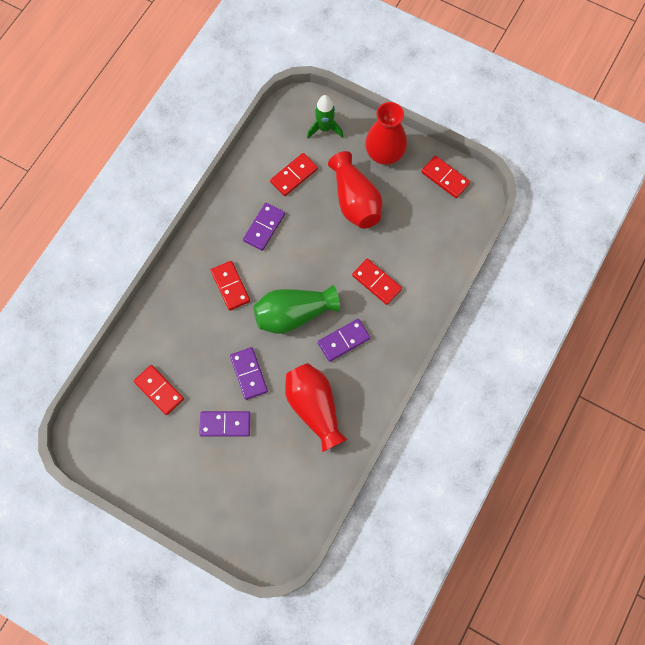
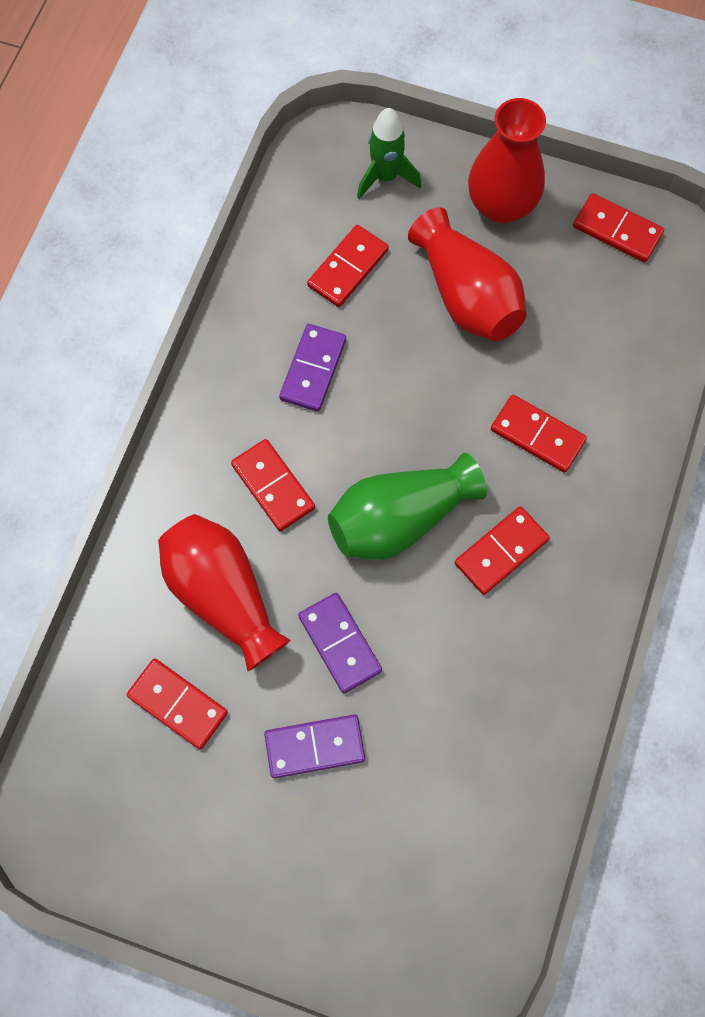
camera: 10 degrees left, 0 degrees up
red vase [285,363,348,452] -> red vase moved to [158,514,291,671]
purple domino [318,319,370,362] -> red domino [455,506,550,595]

